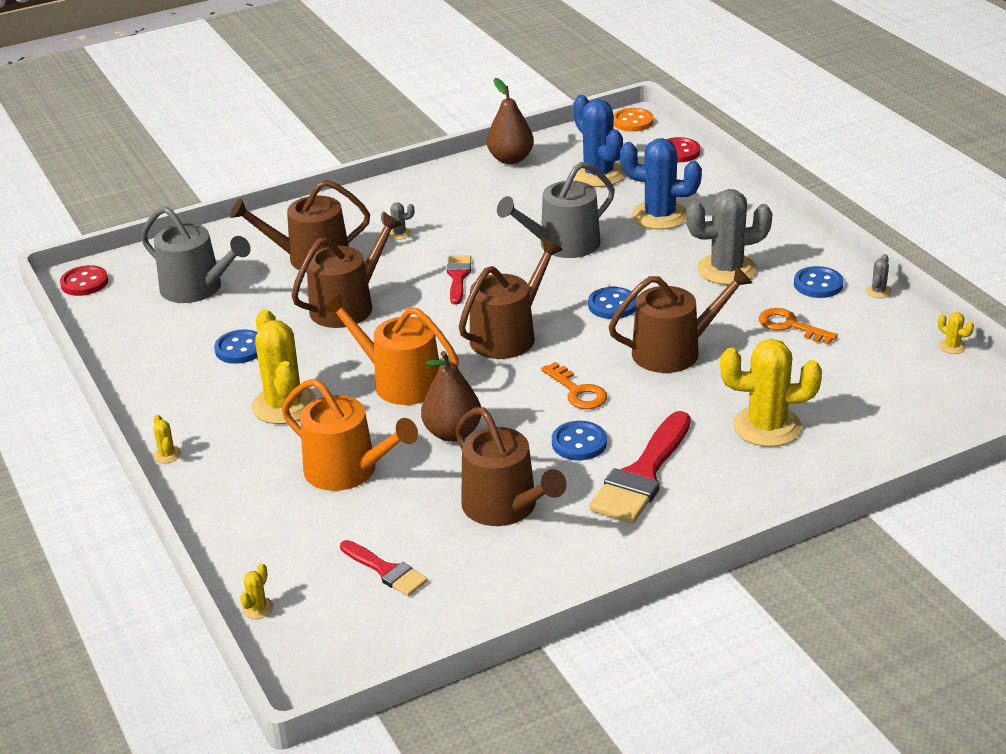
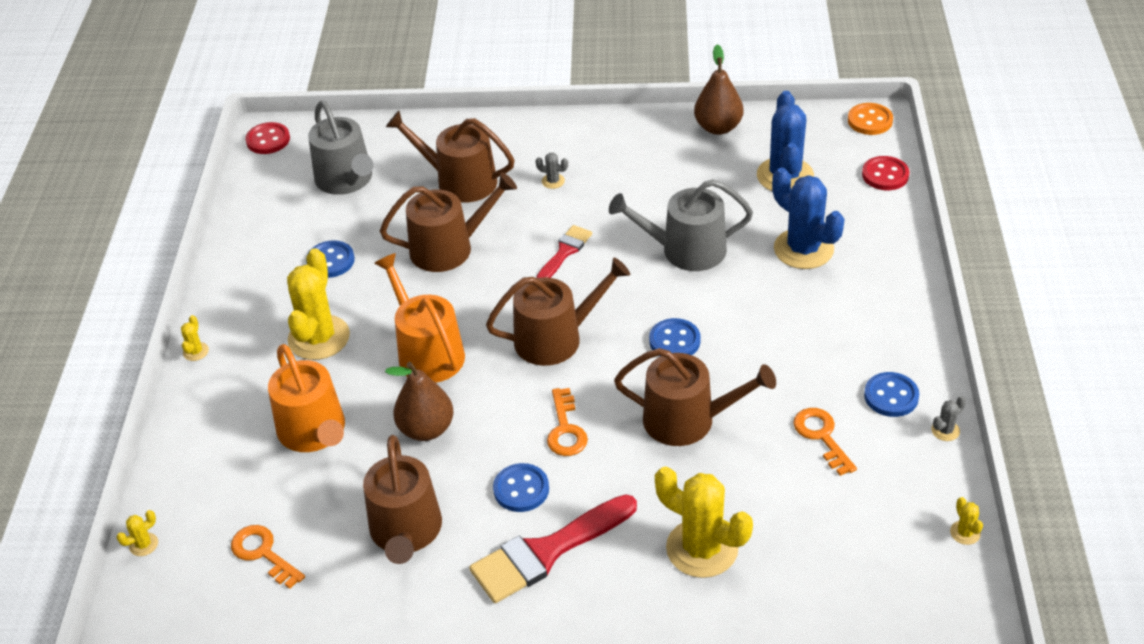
camera: 30 degrees right, 10 degrees up
red brush [340,540,428,596] -> orange key [231,525,305,589]
grey cactus [686,189,772,285] -> none

